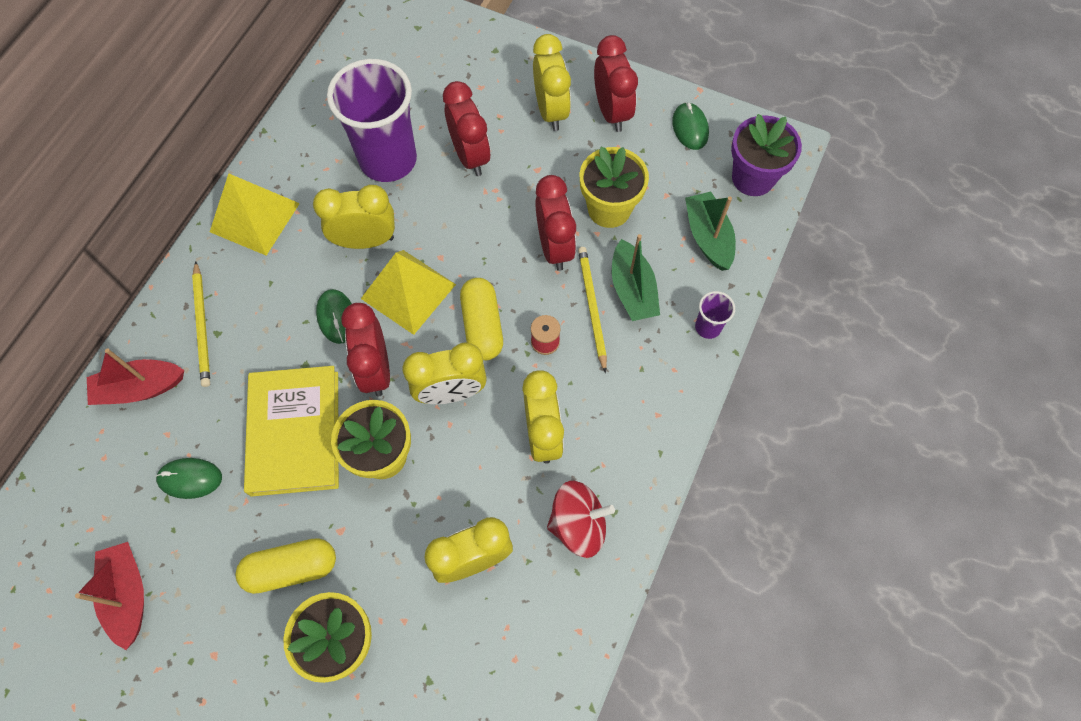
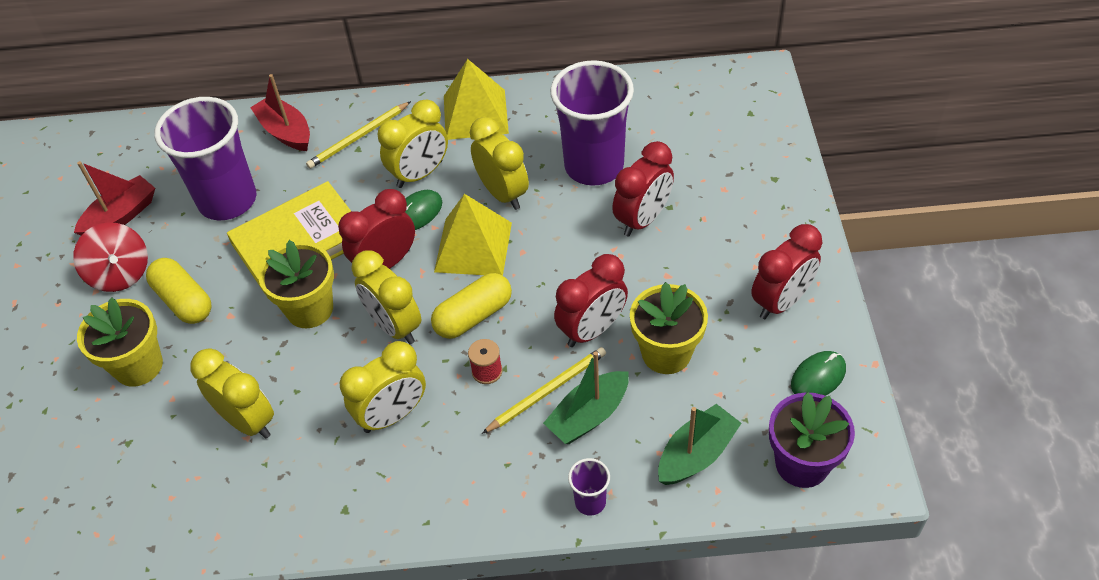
camera: 65 degrees right, 15 degrees down
green mouse [156,458,222,499] -> purple cup [154,97,257,220]
yellow clock [533,34,571,131] -> yellow clock moved to [378,100,448,188]
red spinning top [547,481,615,558] -> red spinning top moved to [73,222,148,292]

